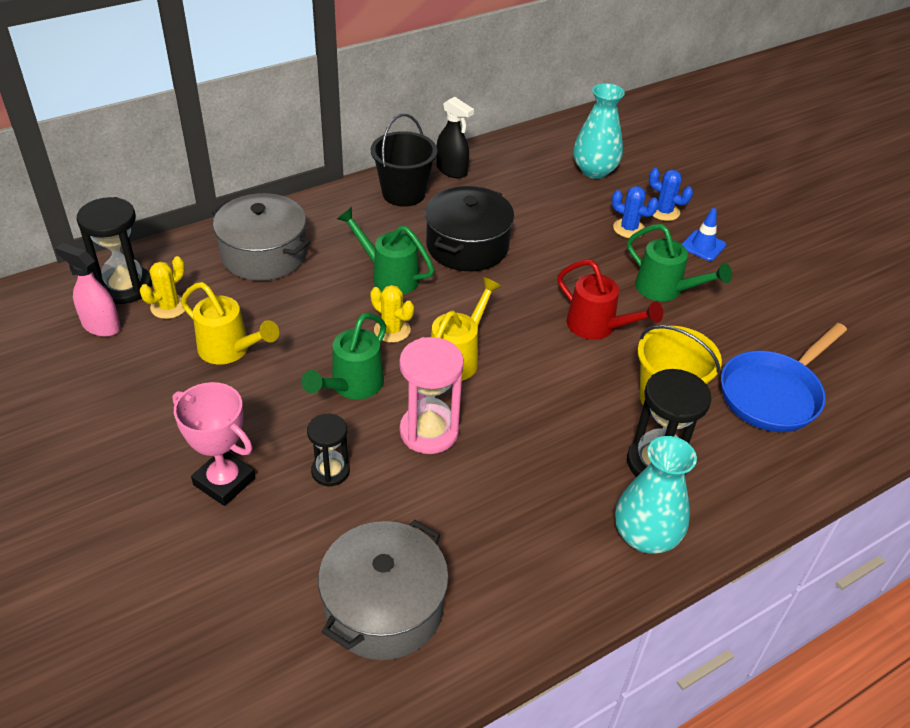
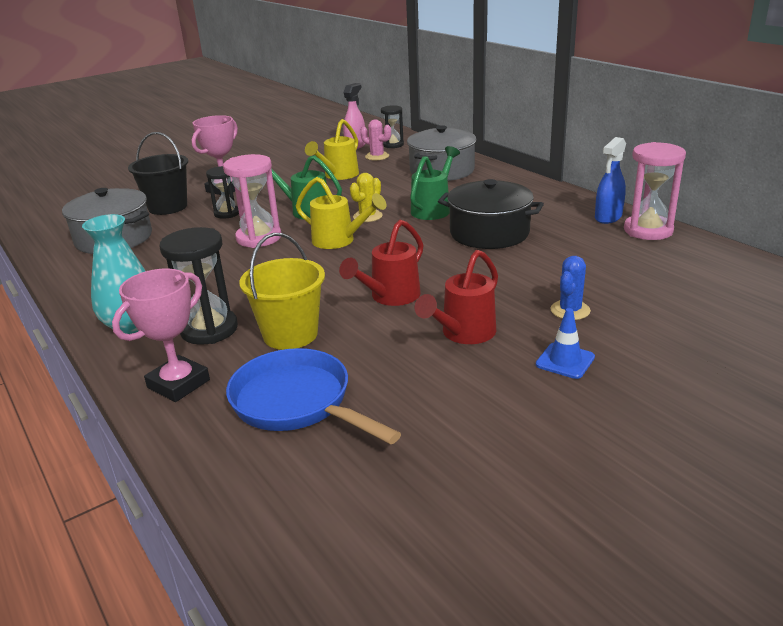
camera: 90 degrees right, 15 degrees down
black hourglass [77,197,152,304] -> black hourglass [381,105,404,148], size x0.62
yellow cactus [140,256,185,319] -> pink cactus [360,119,391,161]
black bucket [371,114,437,207] -> black bucket moved to [128,132,188,215]
black spray bottle [436,97,474,178] -> blue spray bottle [595,137,626,224]
turquoise vase [573,83,625,179] -> none
green watering can [627,224,732,301] -> red watering can [415,250,498,344]
blue cactus [649,168,693,221] -> none
none -> pink trophy [112,269,210,402]
none -> pink hourglass [624,142,686,240]

